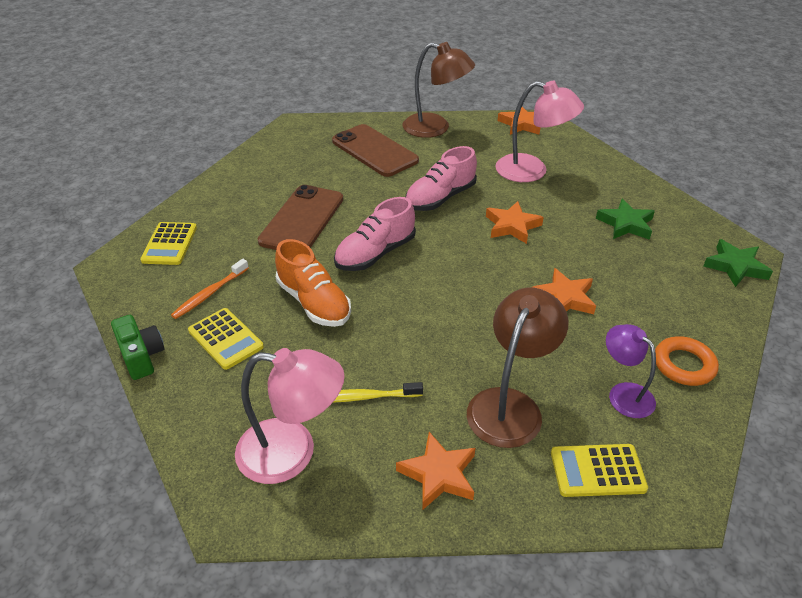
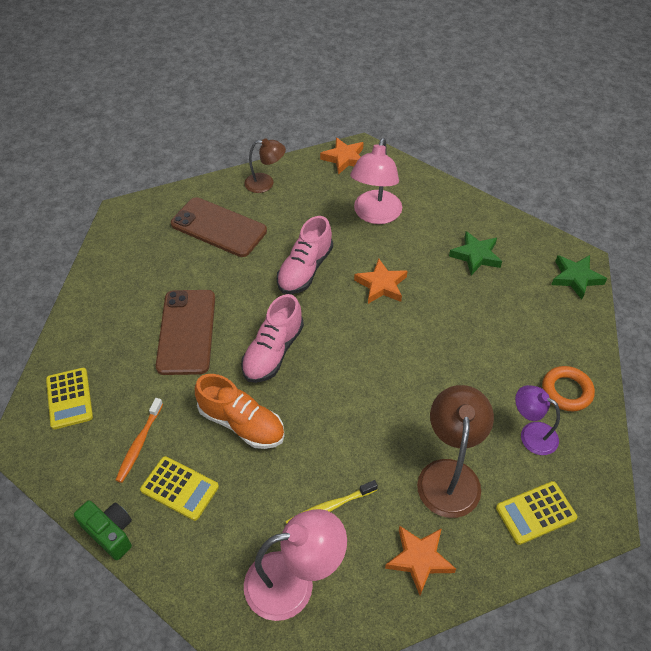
camera: 20 degrees left, 10 degrees up
brown lamp [403,42,475,138] -> brown lamp [245,138,286,193], size x0.62
pink lamp [495,81,584,182] -> pink lamp turned 105 degrees clockwise [350,138,402,224]
orange star [532,268,596,314] -> none

